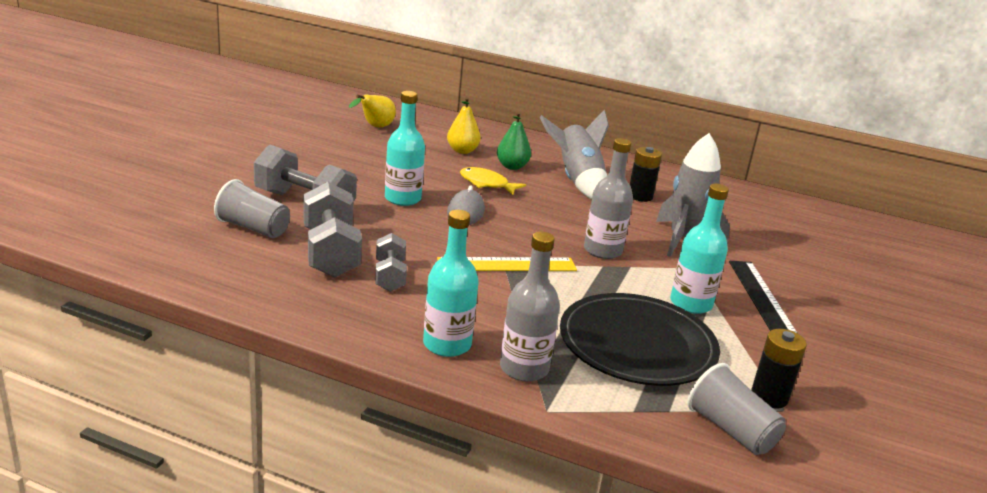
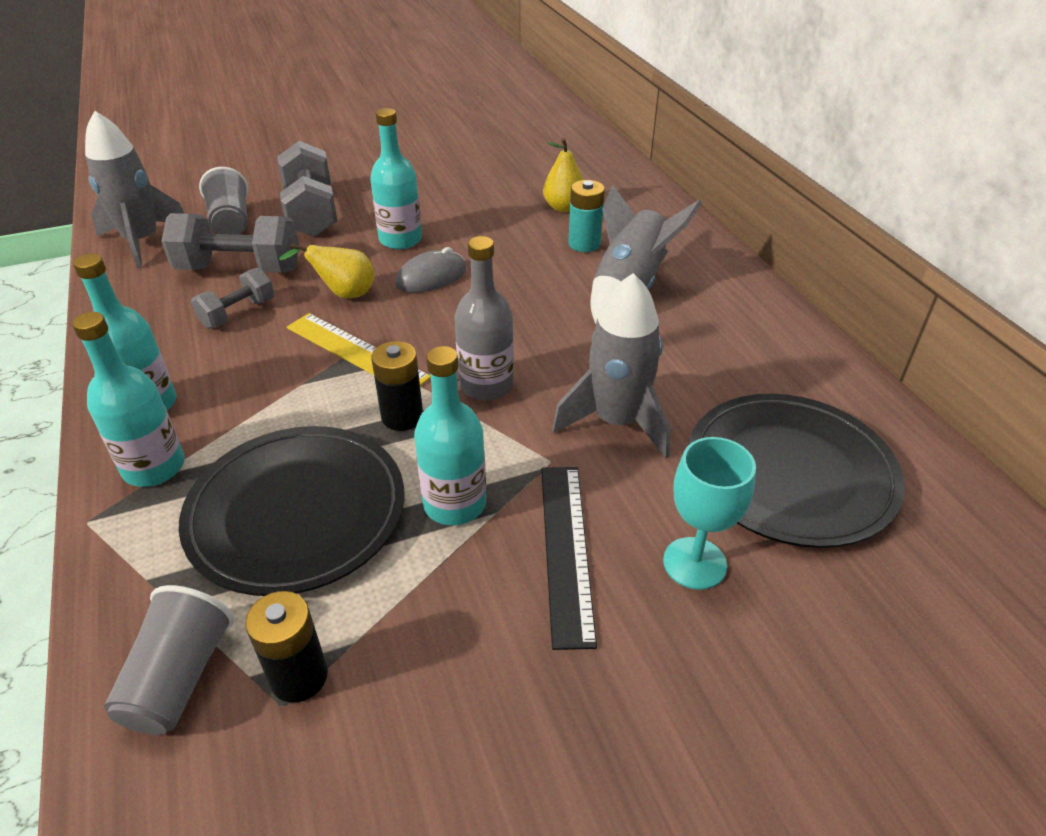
camera: 50 degrees right, 15 degrees up
grey dumbbell [304,182,362,278] -> grey dumbbell turned 60 degrees clockwise [161,213,299,273]
yellow pear [349,94,396,128] -> yellow pear moved to [279,243,375,298]
yellow fish [460,167,526,195] -> none
green pear [497,112,531,170] -> turquoise battery [568,180,605,252]
grey bottle [500,232,560,382] -> turquoise bottle [72,312,185,487]
black battery [630,147,662,202] -> black battery moved to [371,341,423,431]
black ruler [729,261,797,333] -> black ruler turned 45 degrees counterclockwise [541,467,597,650]
none -> grey rocket [85,111,185,268]
none -> turquoise goblet [663,437,756,590]
none -> black plate [689,394,905,548]

